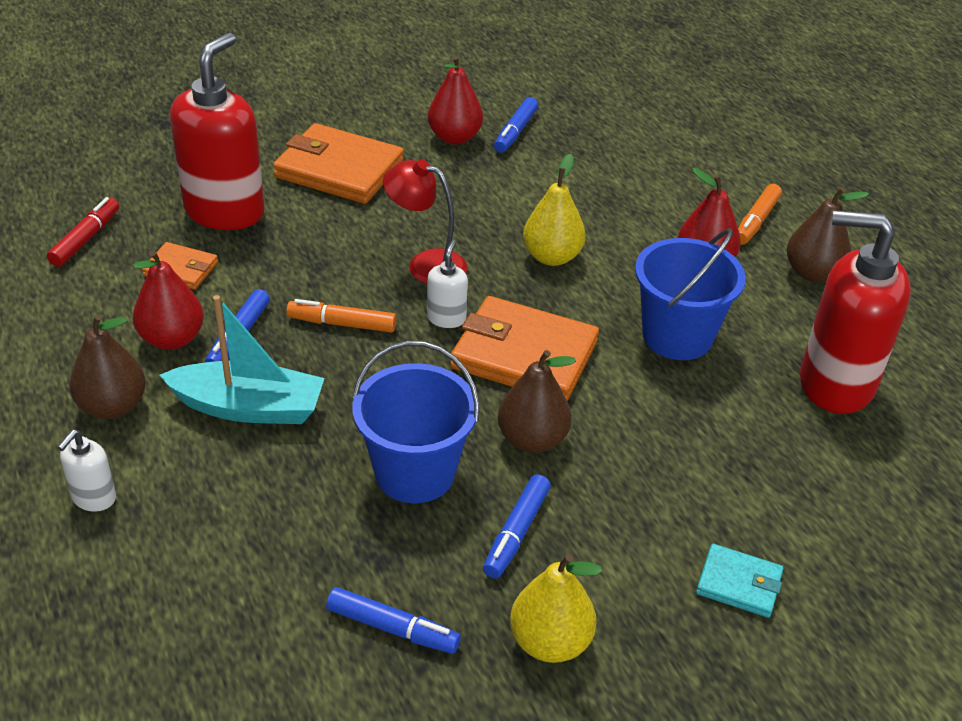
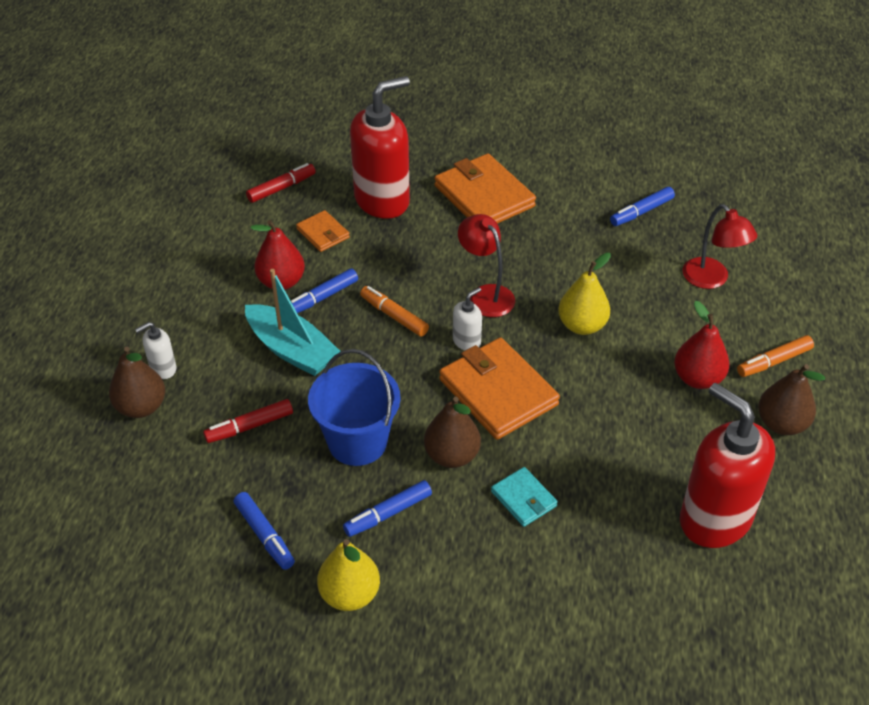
camera: 35 degrees right, 5 degrees up
brown pear [69,315,146,419] -> brown pear moved to [109,347,165,418]
red pear [428,56,483,145] -> none
blue bucket [635,228,746,360] -> none
turquoise wallet [696,544,783,618] -> turquoise wallet moved to [491,467,558,527]
none -> red marker [203,399,293,443]
none -> red lamp [683,204,757,289]

